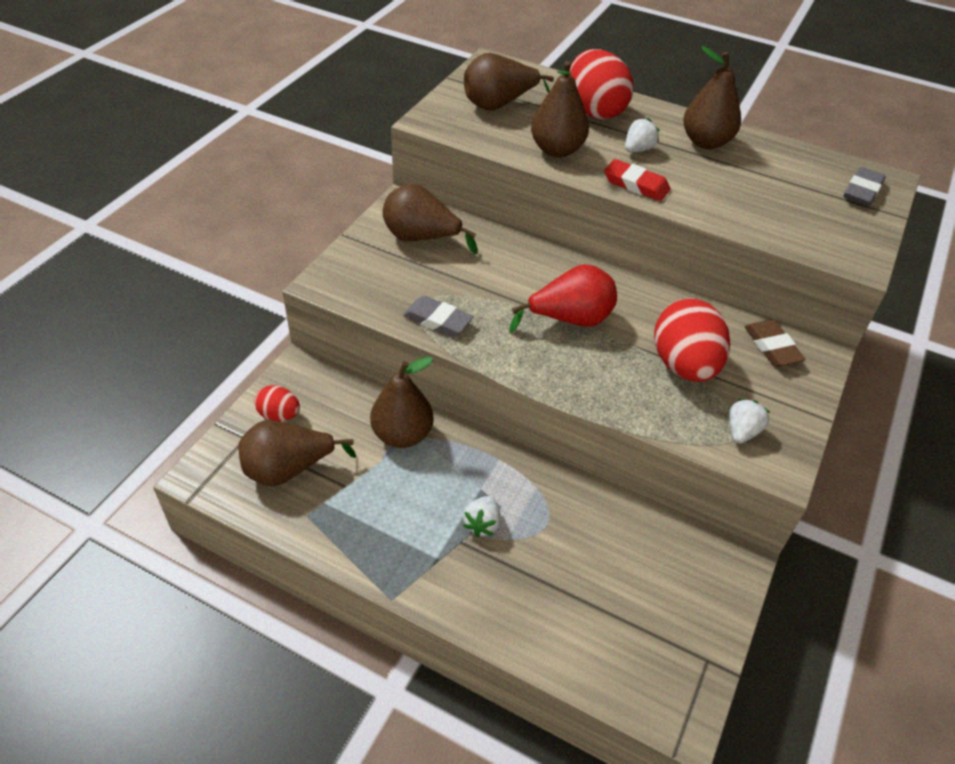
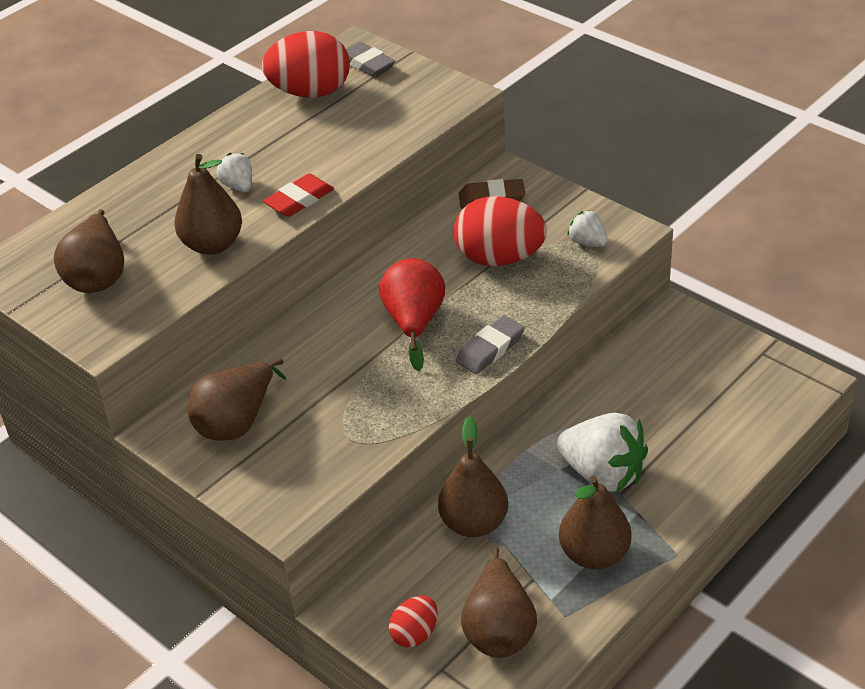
camera: 70 degrees left, 5 degrees down
grey eraser [403,296,473,337] -> grey eraser moved to [456,315,524,374]
white strawberry [463,496,501,537] -> white strawberry [557,413,648,492], size x2.01
red egg [569,49,633,120] -> red egg moved to [262,31,350,98]
brown pear [683,46,741,149] -> brown pear moved to [559,476,632,569]

